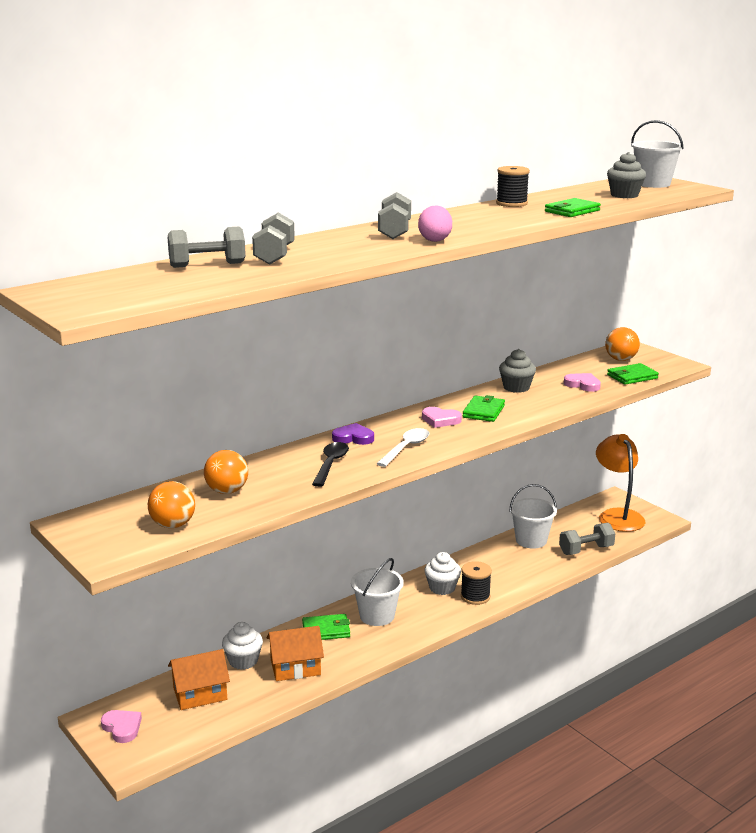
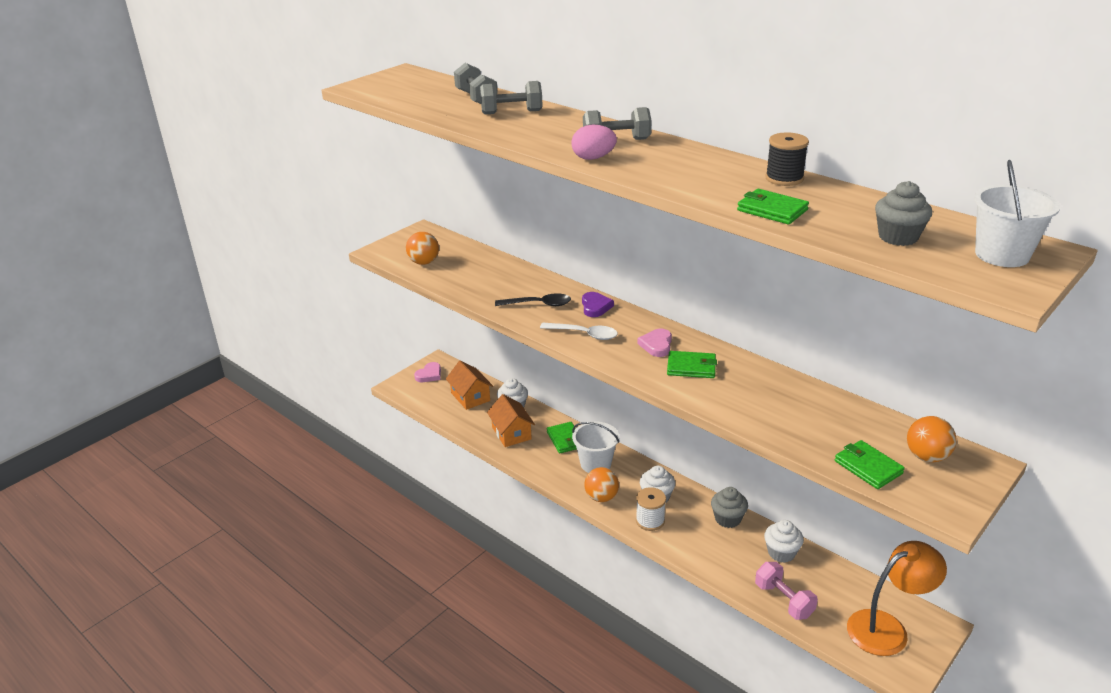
camera: 80 degrees right, 10 degrees up
orange ball [204,450,248,494] -> orange ball moved to [584,467,619,502]
black spool [461,561,492,605] -> white spool [636,487,666,531]
grey cupcake [499,349,536,393] -> grey cupcake moved to [711,487,748,528]
white bucket [509,484,557,548] -> white cupcake [764,520,804,563]
grey dumbbell [559,523,615,555] -> pink dumbbell [755,562,818,620]
pink heart [564,373,601,392] -> none

